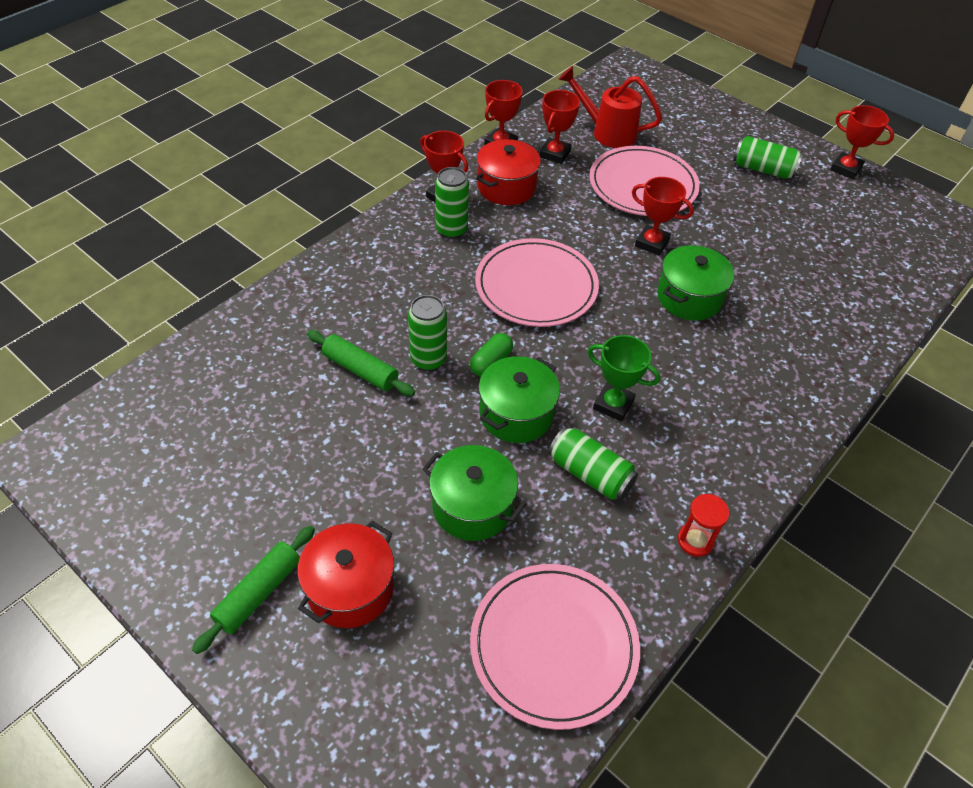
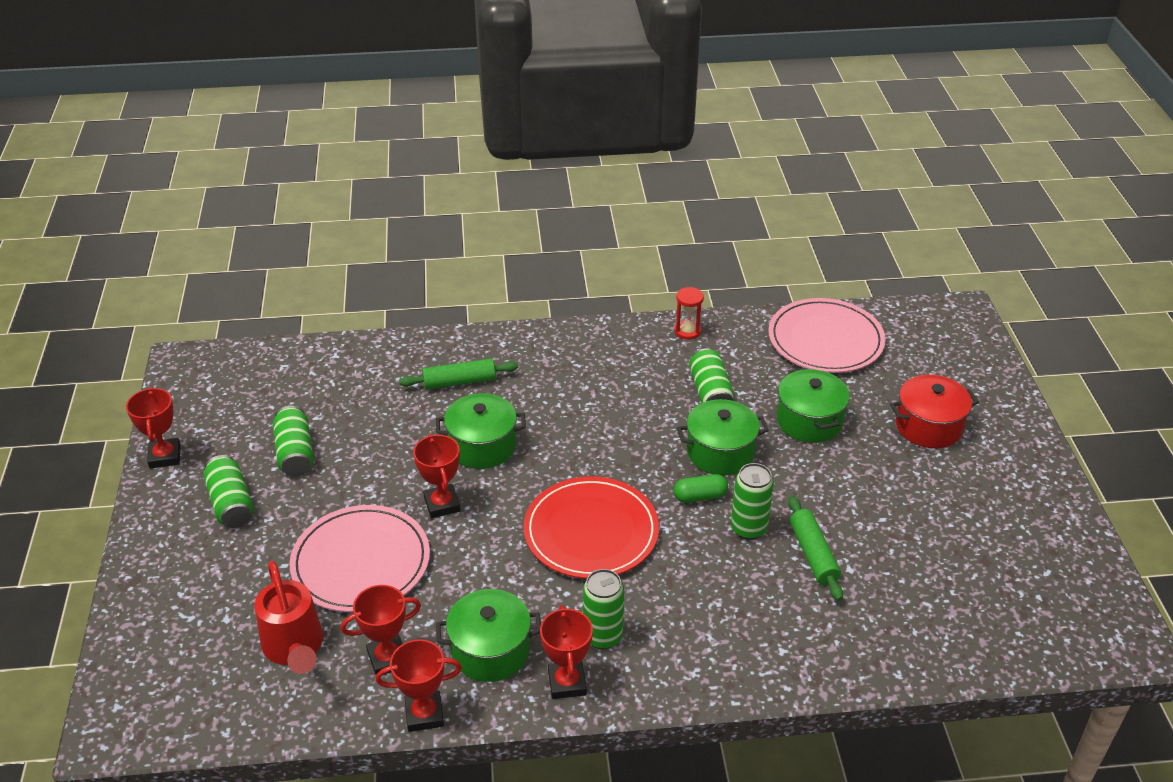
camera: 135 degrees left, 10 degrees down
green rolling pin [192,526,315,654] -> green rolling pin moved to [399,358,518,390]
pink plate [475,238,599,327] -> red plate [523,476,659,579]
red pot [476,139,541,205] -> green pot [436,589,541,682]
green trophy [588,335,660,422] -> none
none -> green can [273,406,314,476]

